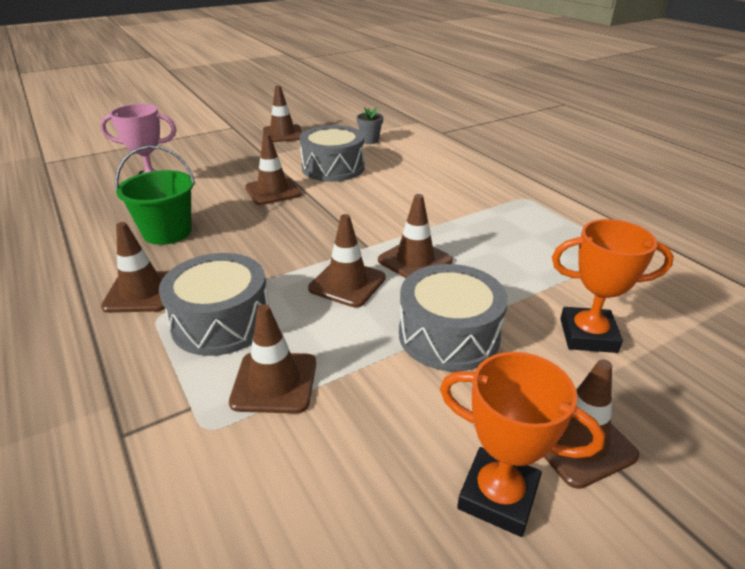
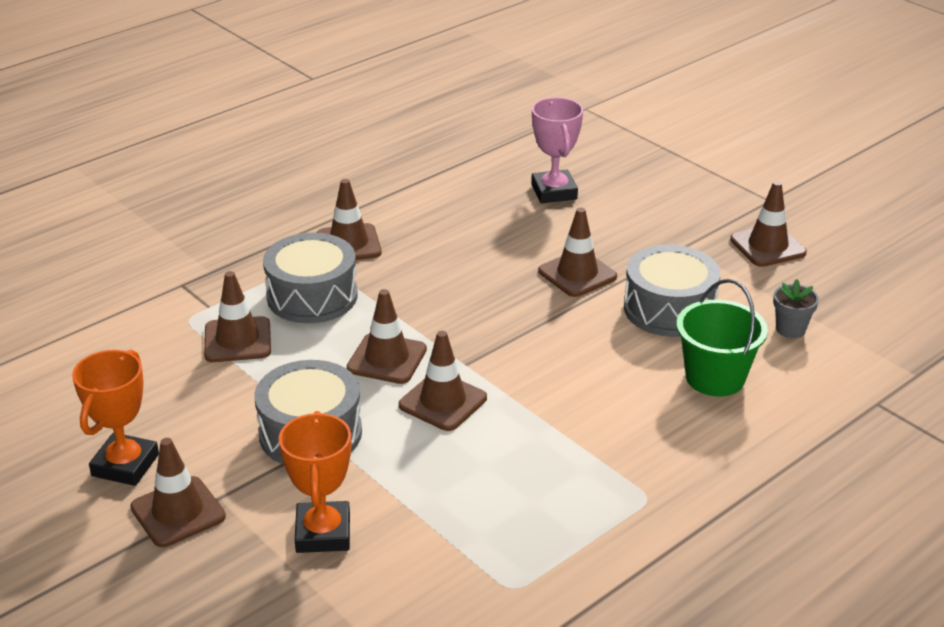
camera: 80 degrees right, 0 degrees up
green bucket [115,145,195,245] -> green bucket moved to [676,279,768,397]

